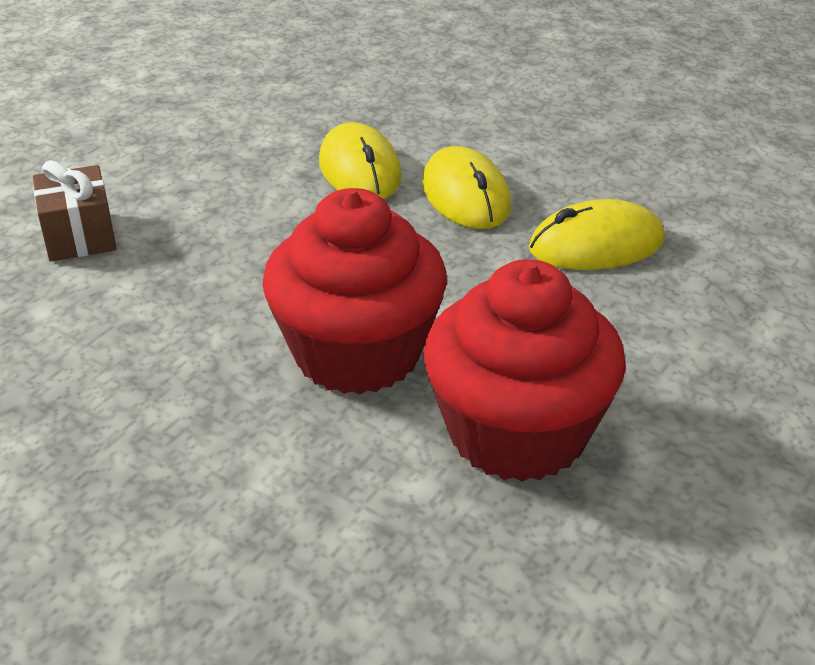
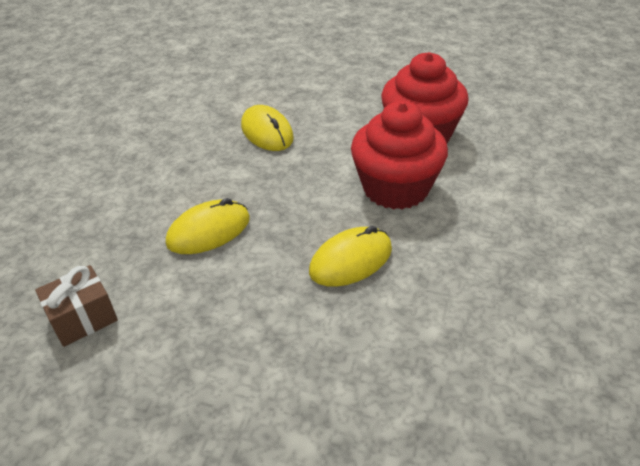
camera: 105 degrees left, 5 degrees up
brown gift [33,160,117,262] -> brown gift moved to [35,265,118,347]
yellow mouse [422,146,511,229] -> yellow mouse moved to [309,226,392,287]

